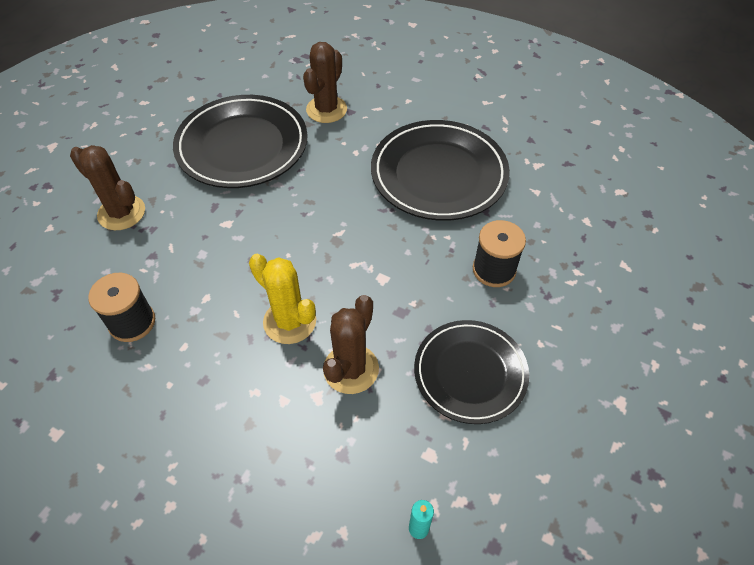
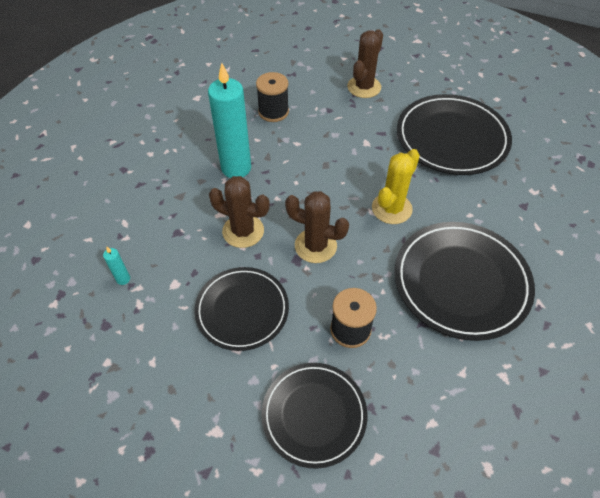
camera: 85 degrees right, 0 degrees up
yellow cactus [249,254,316,344] -> yellow cactus moved to [372,149,420,224]
brown cactus [303,42,347,123] -> brown cactus moved to [285,191,349,263]
none -> turquoise candle [208,63,251,178]
none -> black plate [261,363,368,469]

